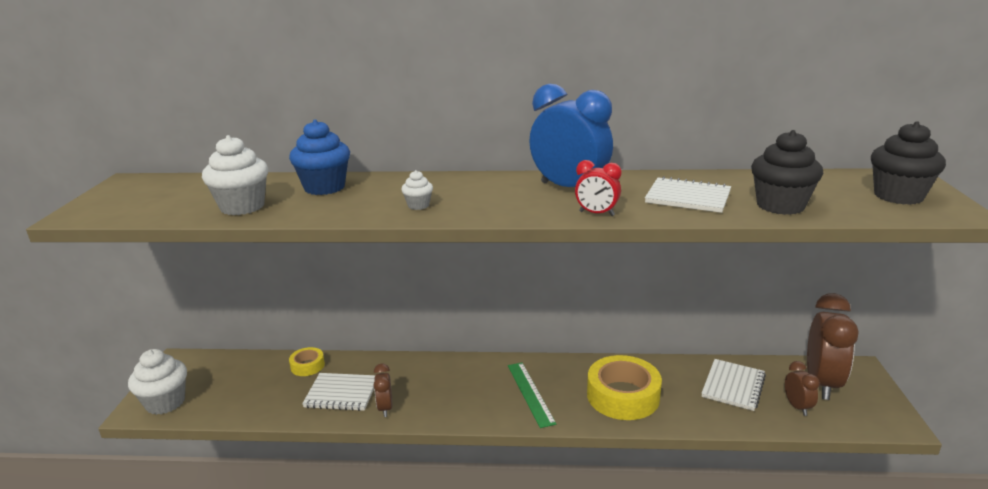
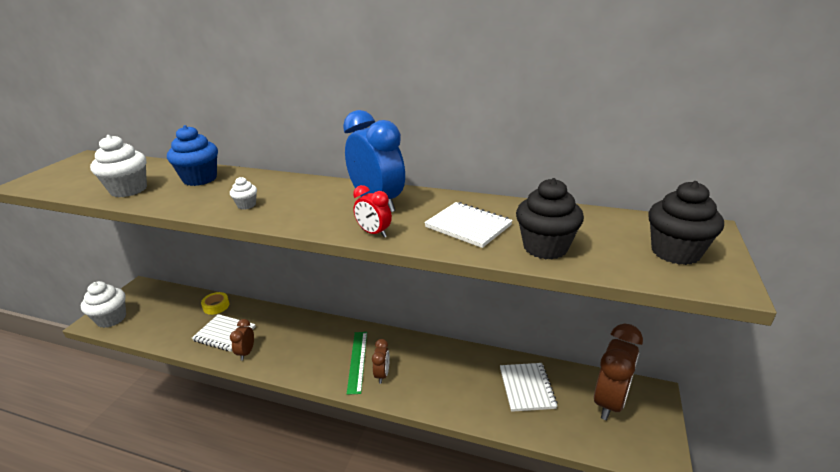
camera: 15 degrees right, 5 degrees up
yellow tape [587,355,662,420] -> none
white notebook [701,359,766,411] -> white notebook turned 45 degrees counterclockwise [500,363,557,412]
brown clock [785,361,820,416] -> brown clock moved to [372,339,390,384]

